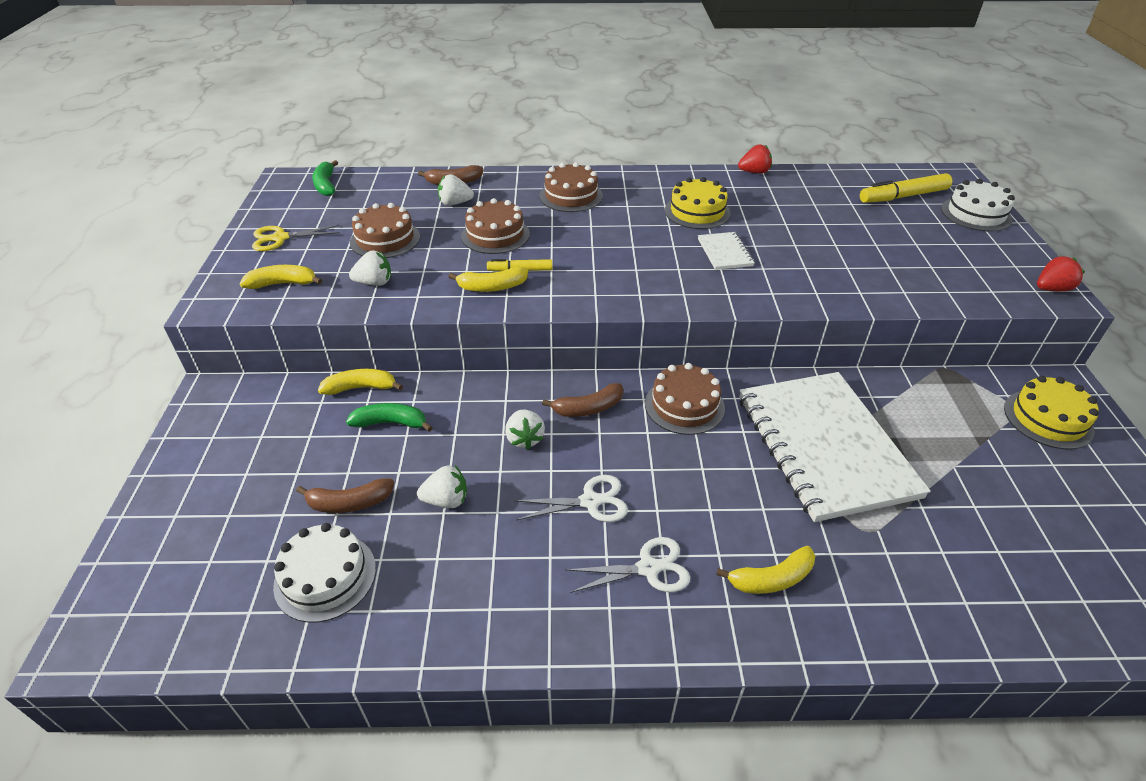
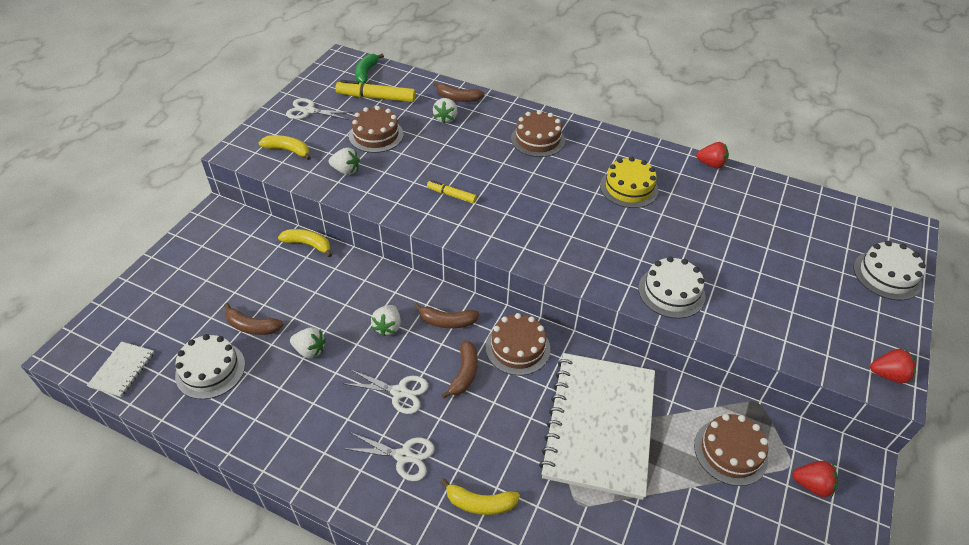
camera: 25 degrees right, 5 degrees up
yellow scissors [252,225,340,251] -> white scissors [286,98,353,120]
green banana [346,403,433,432] -> none
white strawberry [438,174,474,205] -> white strawberry turned 105 degrees counterclockwise [433,98,458,124]
yellow banana [448,267,528,292] -> none
brown cake [461,198,530,254] -> brown cake moved to [694,414,768,486]
white notebook [698,232,754,270] -> white notebook moved to [87,341,154,397]
yellow marker [860,173,953,203] -> yellow marker moved to [335,80,416,102]
yellow cake [1004,376,1099,450] -> red strawberry [792,461,838,497]
none -> brown banana [441,340,478,399]
none -> white cake [638,256,705,319]

